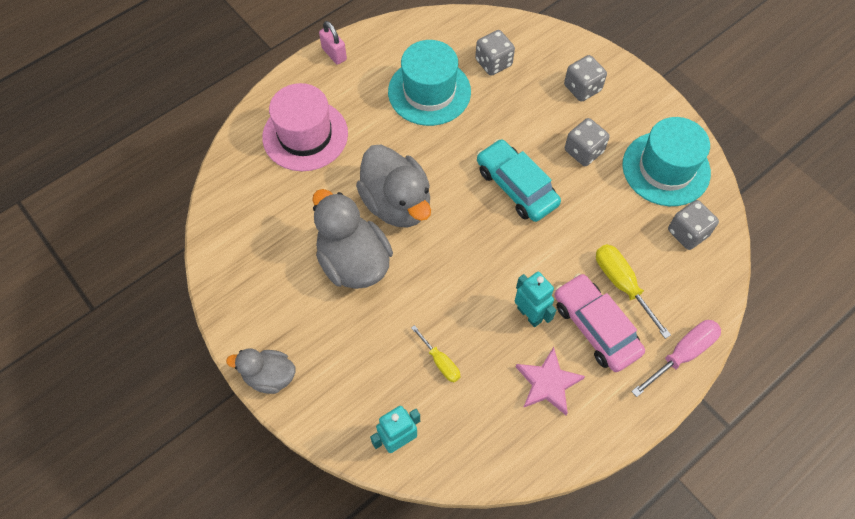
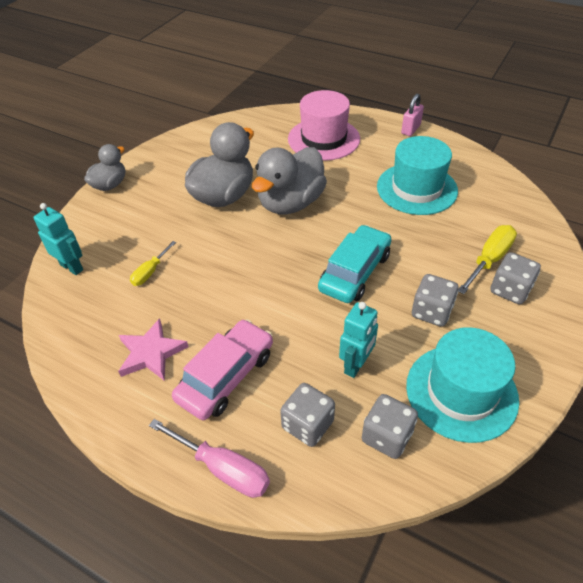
camera: 70 degrees right, 15 degrees down
grey duck [226,349,295,394] -> grey duck turned 45 degrees clockwise [84,144,125,191]
grey dice [475,30,515,76] -> grey dice moved to [280,383,335,447]
turquoise robot [515,272,556,327] -> turquoise robot moved to [339,302,378,378]
yellow screwdriver [596,244,671,339] -> yellow screwdriver moved to [458,225,517,294]

